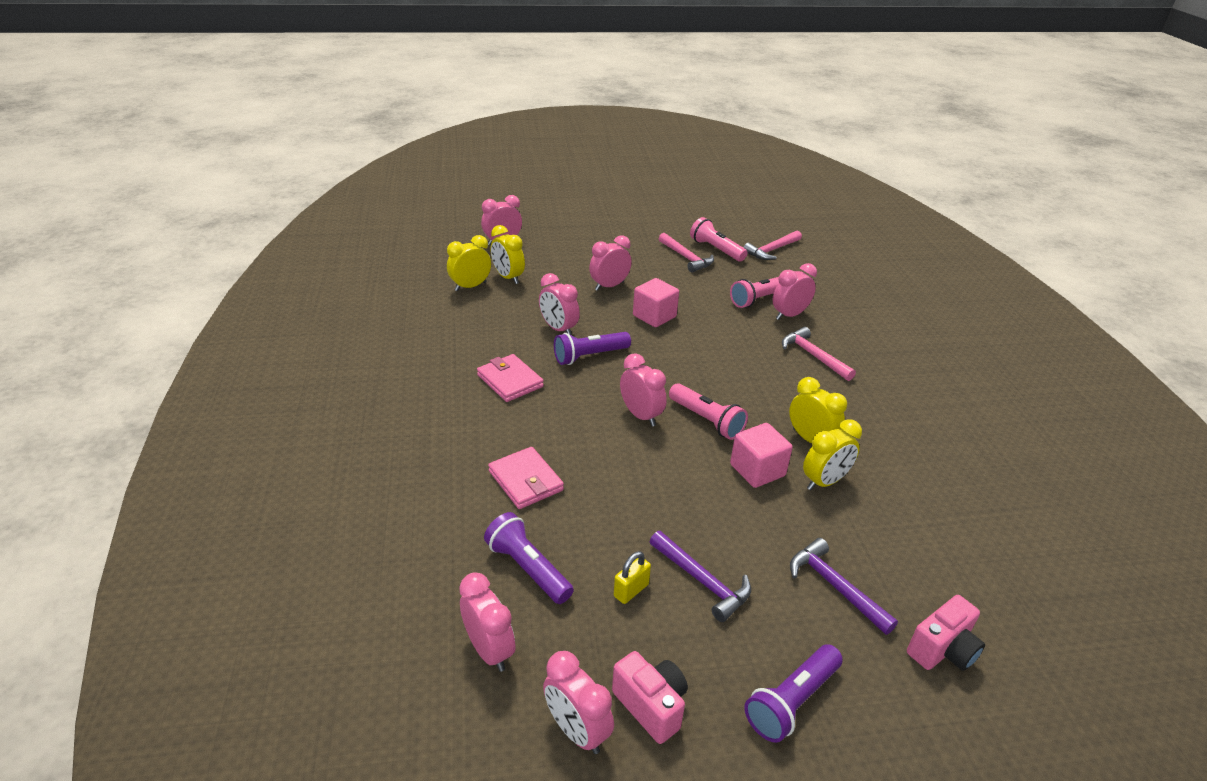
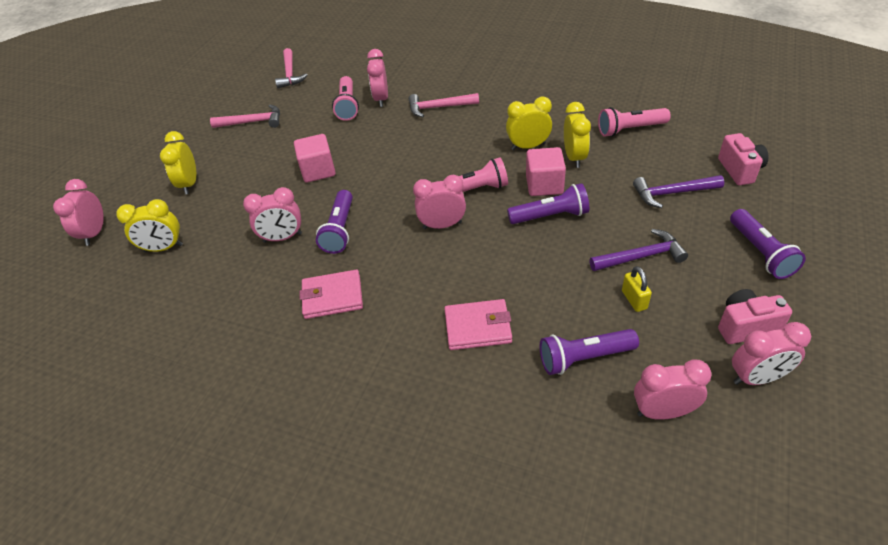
camera: 55 degrees left, 10 degrees up
yellow clock [447,235,491,291] -> yellow clock moved to [160,131,196,194]
pink clock [589,235,631,291] -> none
pink flashlight [690,217,747,261] -> pink flashlight moved to [598,107,670,137]
none -> purple flashlight [507,183,589,224]

